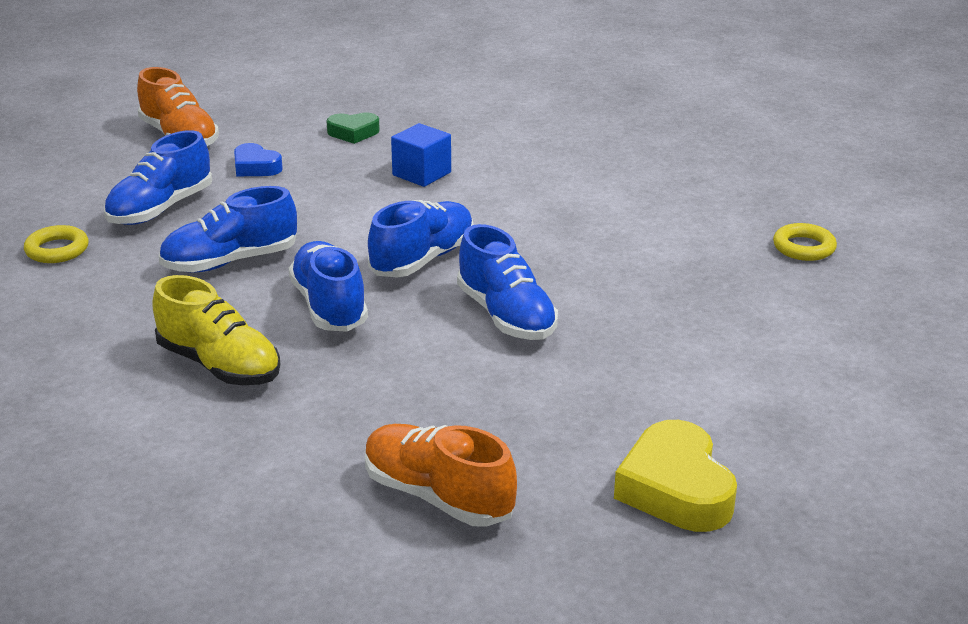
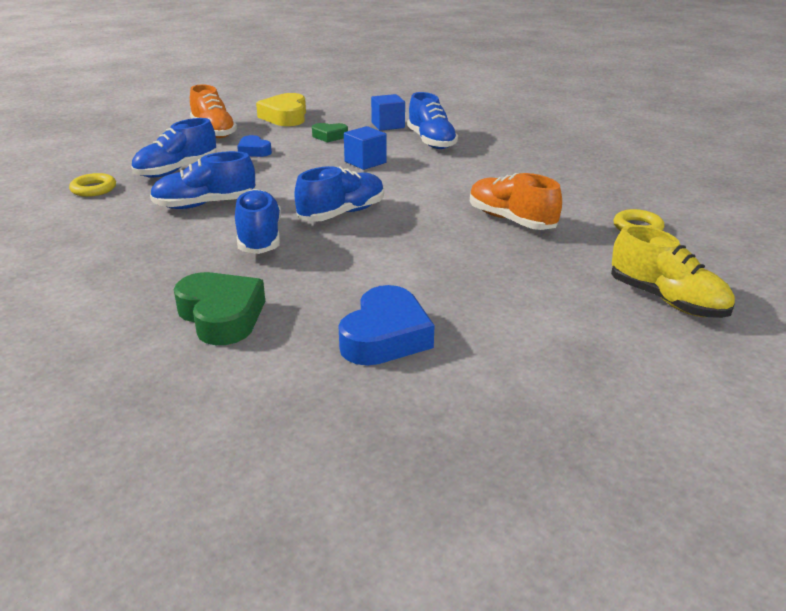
camera: 10 degrees right, 0 degrees up
yellow shoe [152,275,280,385] -> yellow shoe moved to [611,225,735,318]
orange shoe [365,424,517,527] -> orange shoe moved to [470,173,562,230]
blue shoe [457,224,558,340] -> blue shoe moved to [407,92,458,149]
yellow heart [614,420,737,532] -> yellow heart moved to [256,93,306,126]
none -> green heart [174,272,265,345]
none -> blue heart [338,285,435,366]
none -> blue cube [371,94,405,131]

